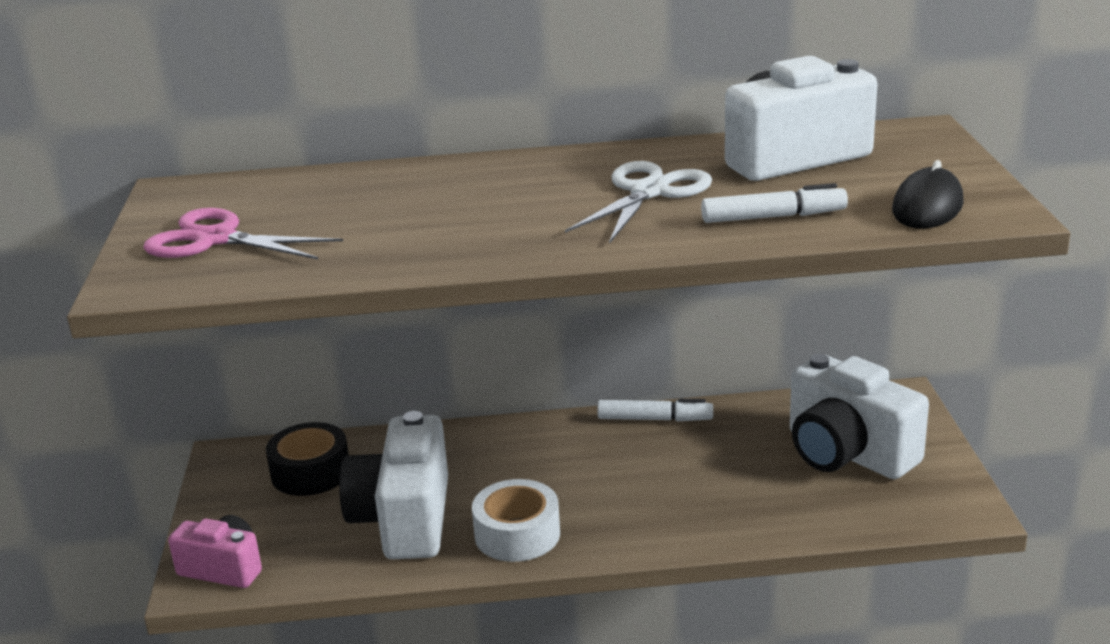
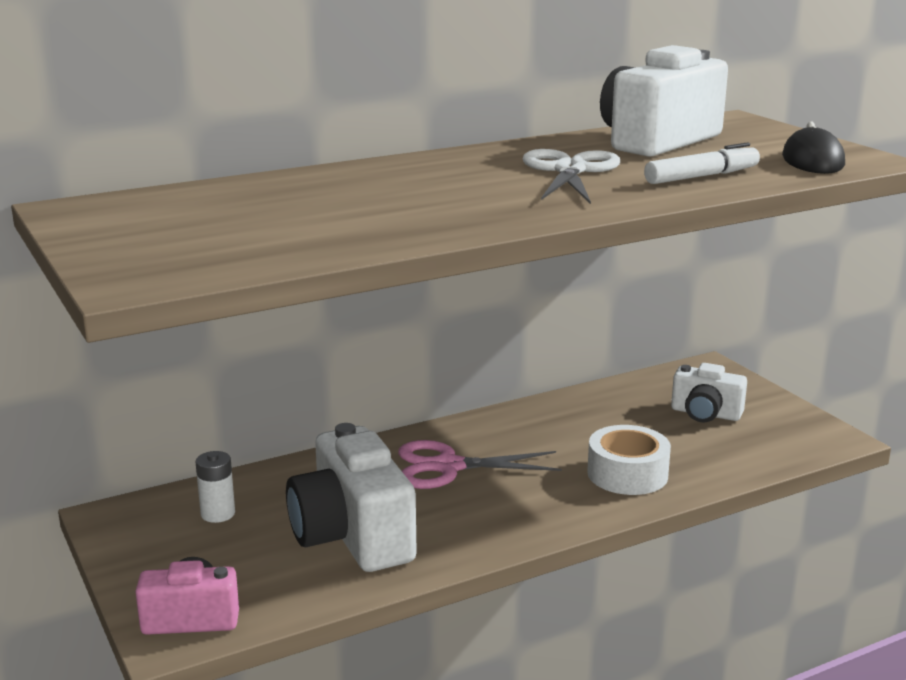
camera: 25 degrees left, 5 degrees down
pink scissors [143,208,343,259] -> pink scissors moved to [398,440,562,489]
black tape [266,422,349,496] -> white battery [196,451,235,523]
white tape [472,479,560,562] -> white tape moved to [587,425,671,495]
white marker [597,399,713,421] -> none
white camera [790,354,929,479] -> white camera [671,363,747,423], size x0.58

